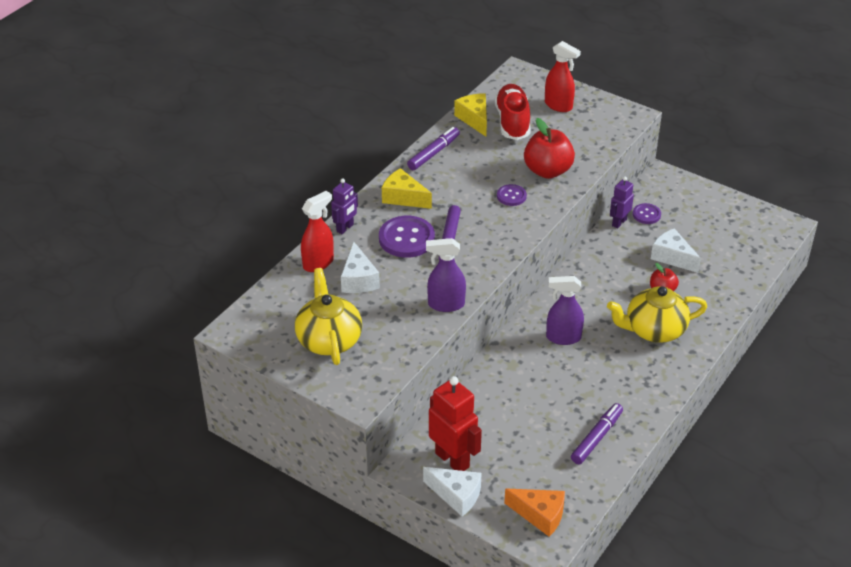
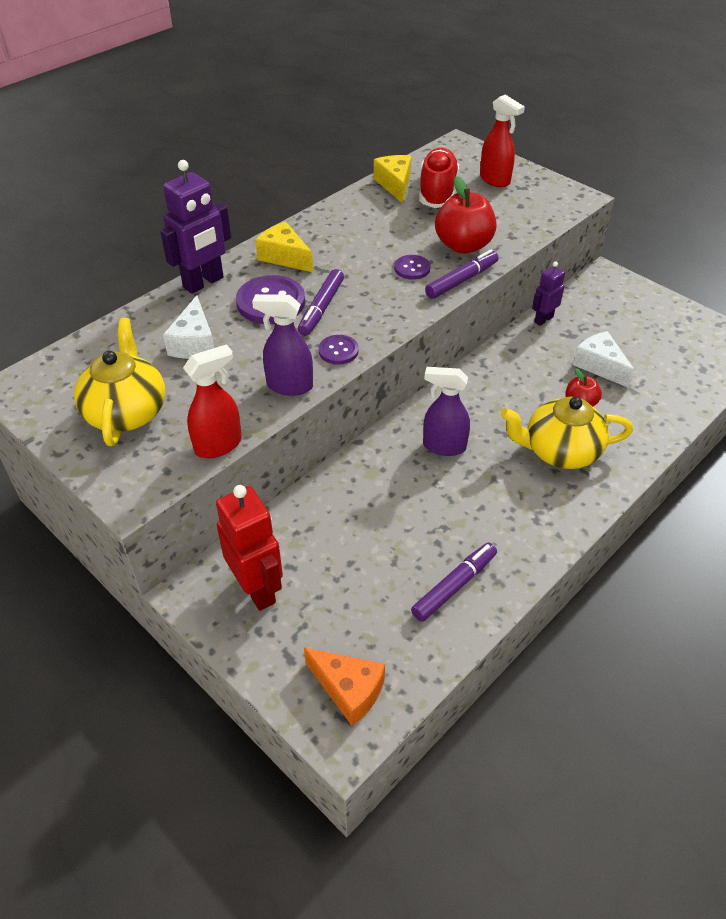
camera: 10 degrees right, 5 degrees up
red spray bottle [301,191,334,272] -> red spray bottle moved to [183,344,242,458]
purple robot [331,179,358,234] -> purple robot [160,160,231,294], size x1.73
purple marker [407,127,460,170] -> purple marker moved to [425,249,499,299]
white cheese [423,467,482,517] -> none
purple button [633,203,661,224] -> purple button moved to [318,335,359,365]

